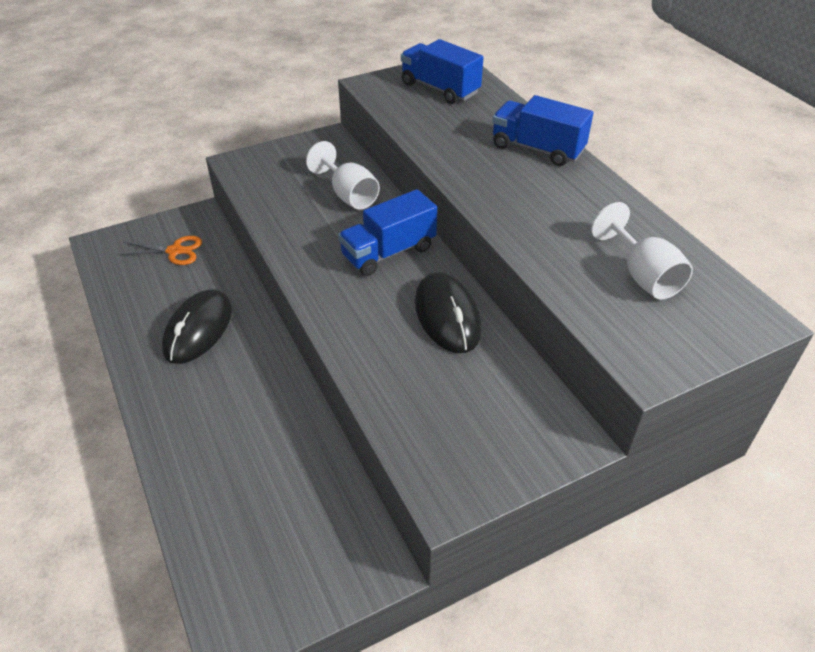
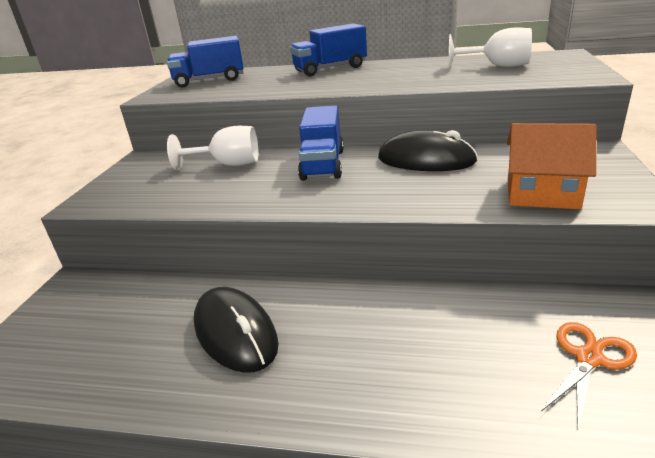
camera: 50 degrees left, 15 degrees down
orange scissors [117,236,202,265] -> orange scissors moved to [541,322,637,430]
none -> orange house [507,123,596,209]

